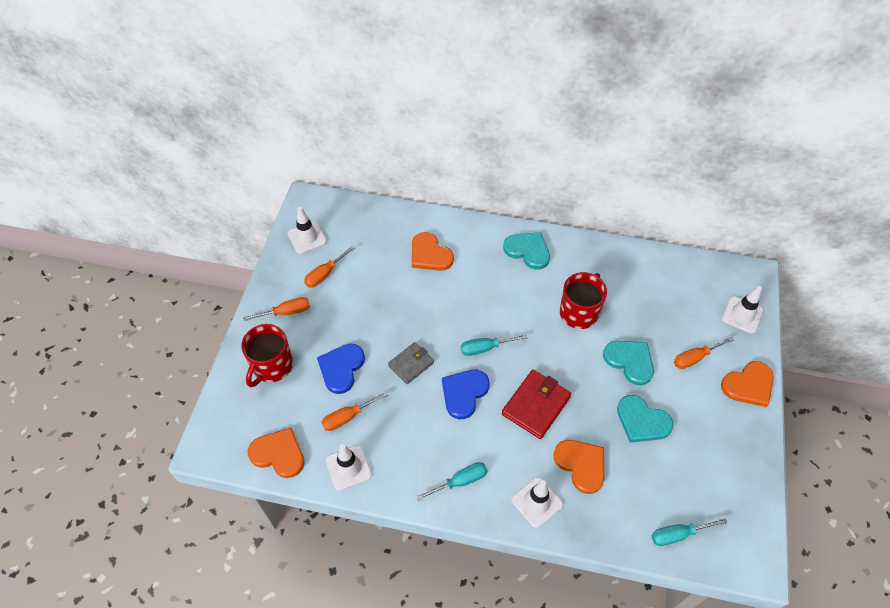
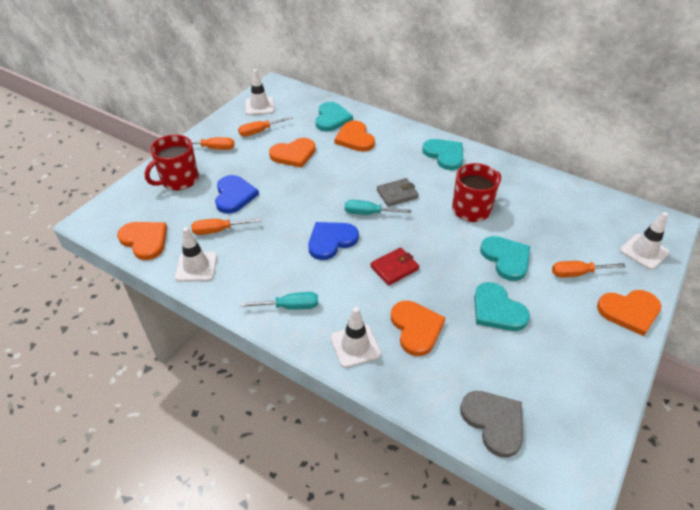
camera: 20 degrees right, 10 degrees down
blue heart [317,344,365,394] -> blue heart turned 135 degrees clockwise [215,175,259,214]
grey wallet [388,342,434,384] -> grey wallet moved to [377,178,419,207]
red wallet [502,370,571,439] -> red wallet [370,247,419,286], size x0.65
turquoise screwdriver [651,518,727,546] -> grey heart [460,391,523,457]
none -> orange heart [269,138,316,168]
none -> turquoise heart [315,102,353,131]

